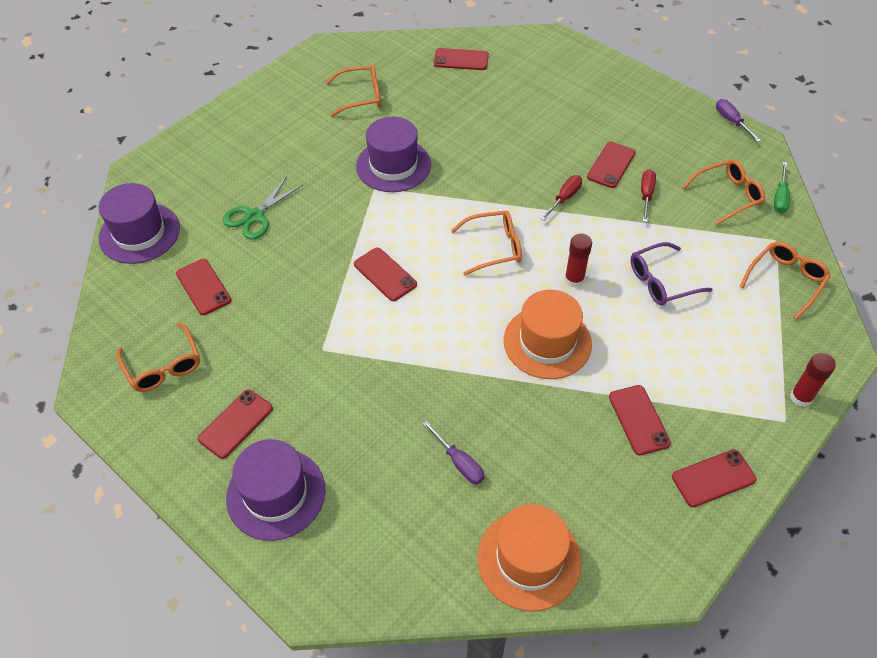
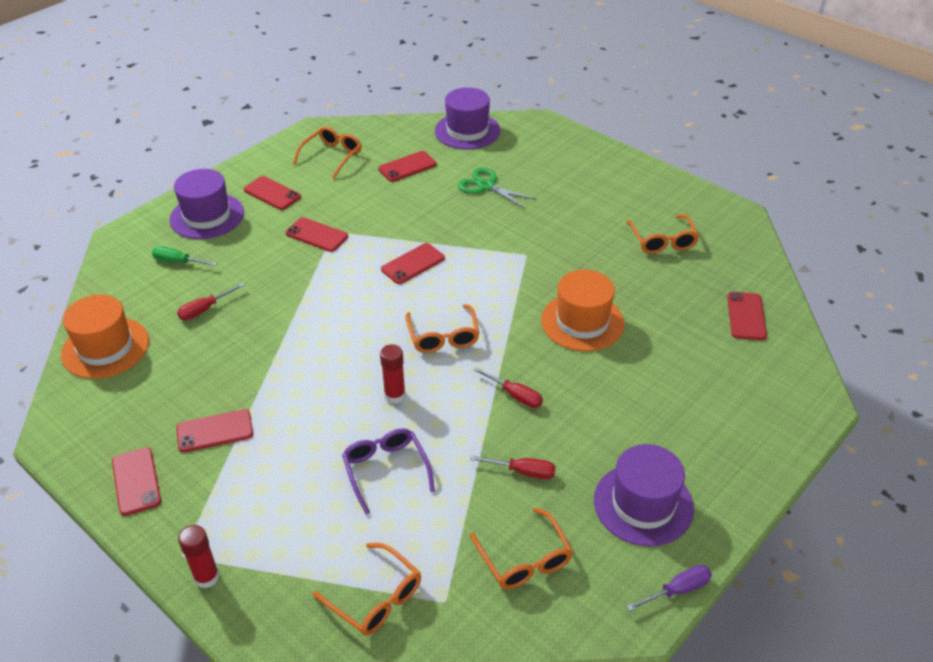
camera: 90 degrees right, 10 degrees down
orange glasses [117,322,200,392] -> orange glasses turned 150 degrees clockwise [293,126,362,178]
purple hat [356,117,431,192] -> purple hat moved to [594,444,694,547]
purple screwdriver [422,421,485,484] -> red screwdriver [177,283,245,320]
orange hat [504,290,592,379] -> orange hat moved to [541,270,625,351]
red phone [587,142,635,188] -> red phone moved to [285,217,348,252]
green screwdriver [774,162,790,213] -> green screwdriver moved to [152,246,217,266]

